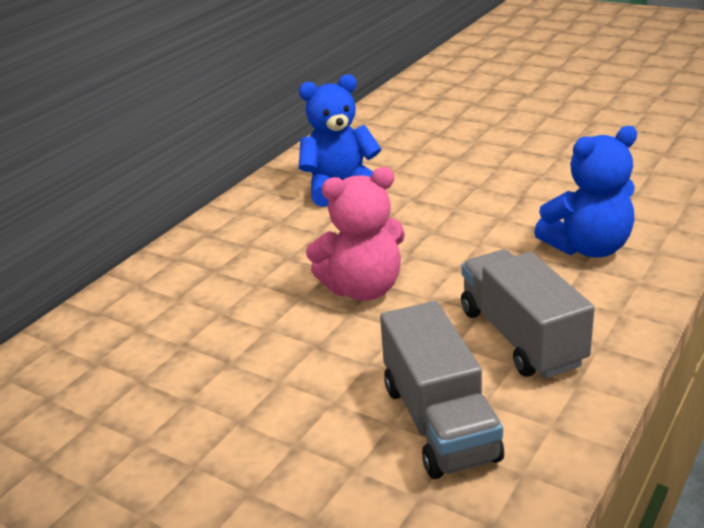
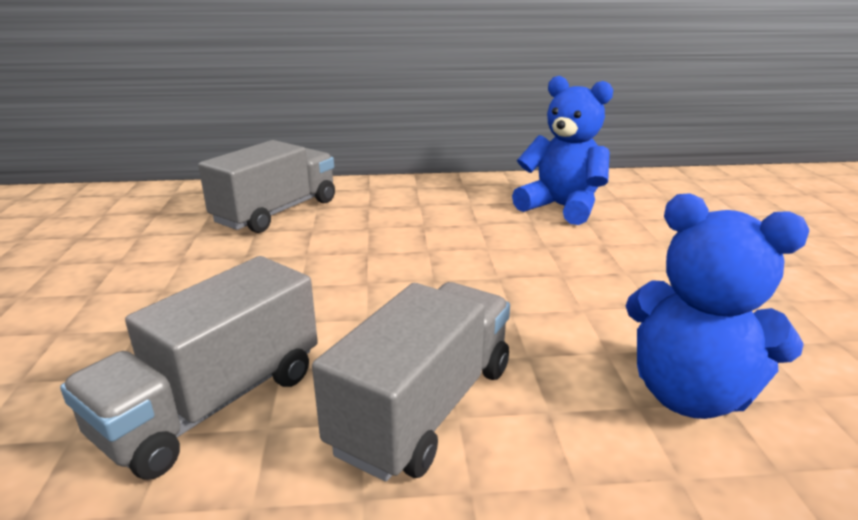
camera: 50 degrees right, 5 degrees down
pink teddy bear [306,167,405,301] -> none
none -> grey truck [198,140,335,233]

